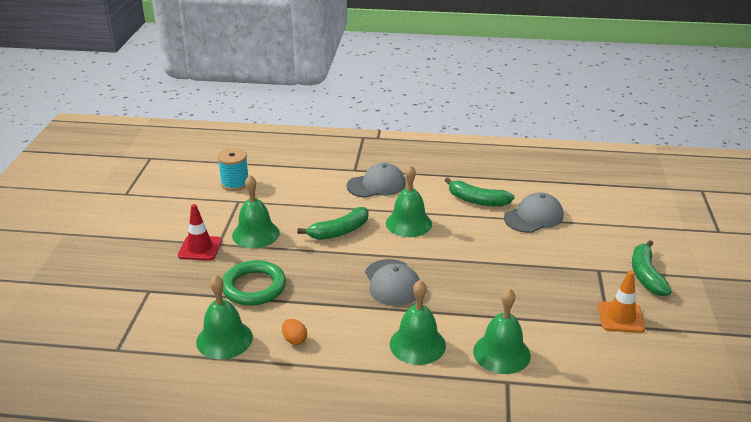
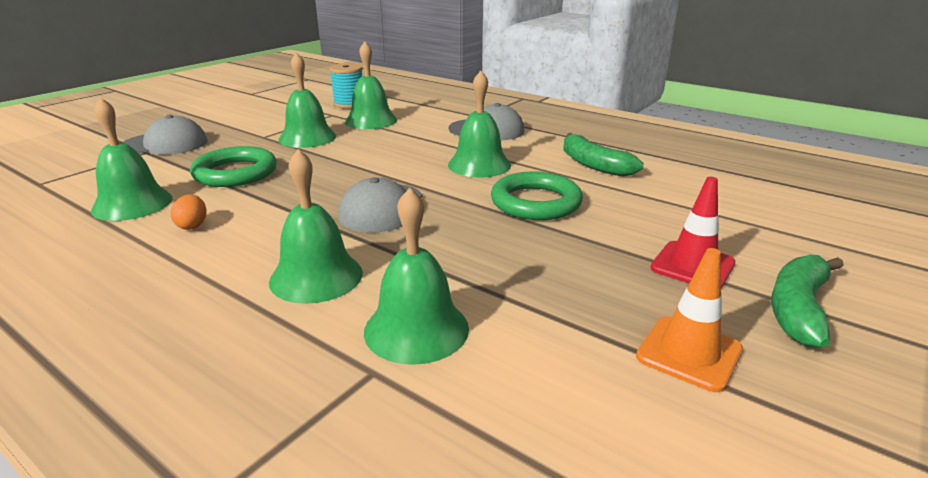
camera: 30 degrees right, 5 degrees down
red traffic cone [178,204,222,261] -> red traffic cone moved to [650,177,735,288]
green banana [297,207,368,240] -> none
grey cap [504,192,564,233] -> grey cap moved to [122,115,208,155]
none -> green bell [345,41,397,129]
none -> green ring [491,171,583,220]

